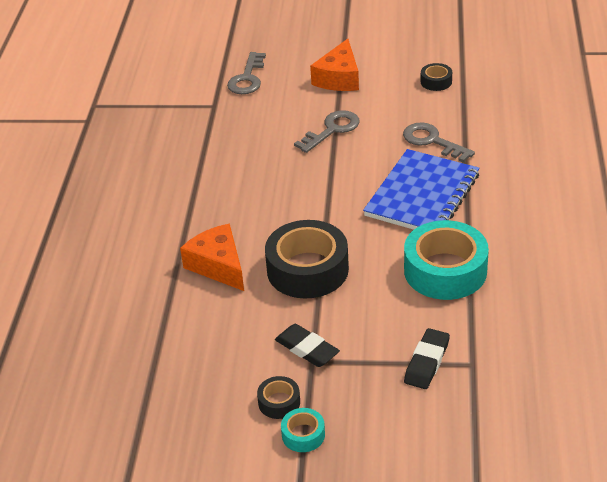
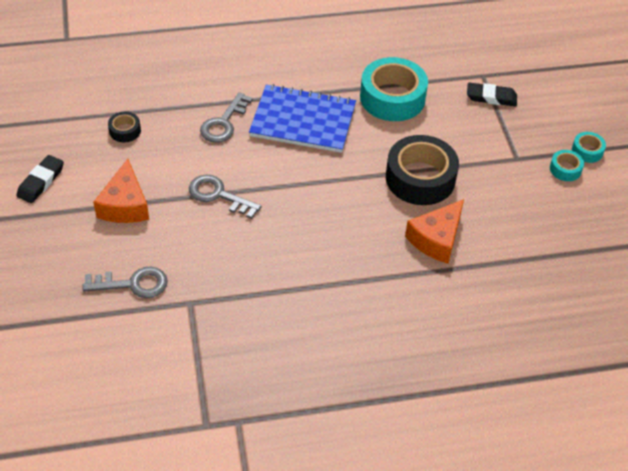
camera: 110 degrees left, 10 degrees up
black tape [257,376,300,419] -> turquoise tape [550,150,584,181]
black eraser [275,324,340,367] -> black eraser moved to [16,155,64,203]
orange cheese [310,39,359,91] -> orange cheese turned 90 degrees clockwise [93,159,149,223]

